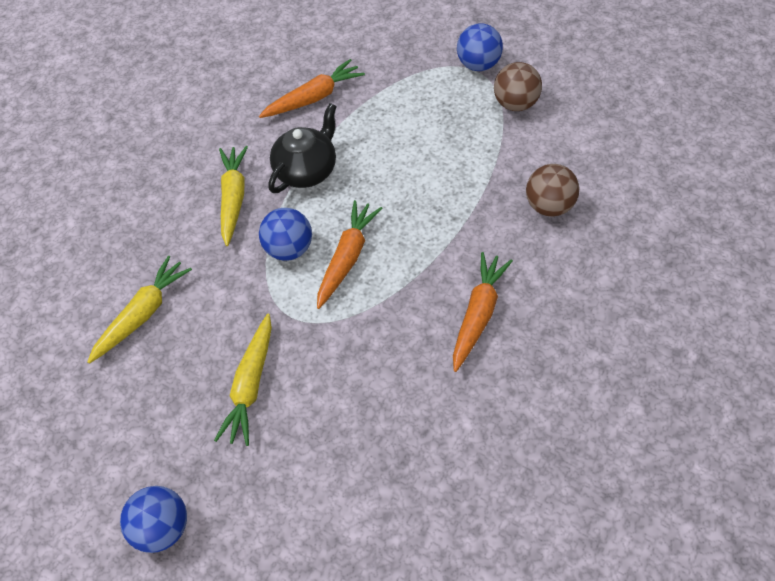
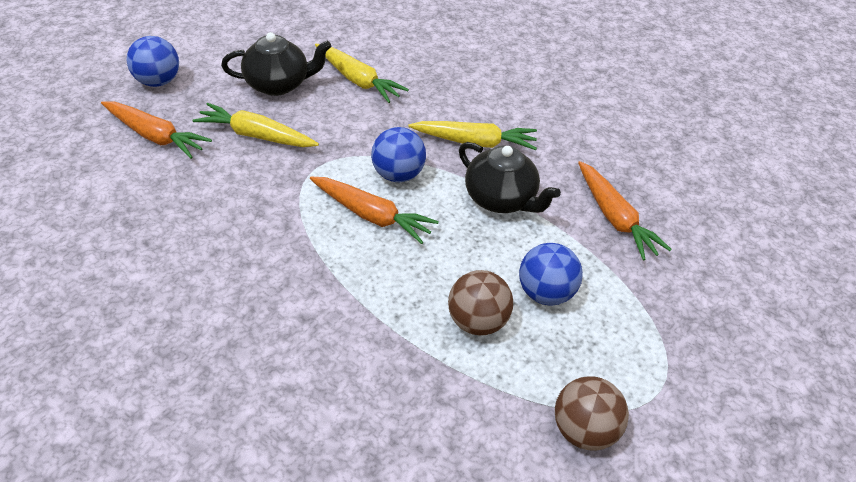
camera: 90 degrees right, 10 degrees down
orange carrot [453,252,513,372] -> orange carrot moved to [101,101,212,159]
blue ball [457,23,503,71] -> blue ball moved to [519,243,583,305]
brown ball [526,164,579,217] -> brown ball moved to [448,270,513,335]
none -> black teapot [221,32,332,96]

